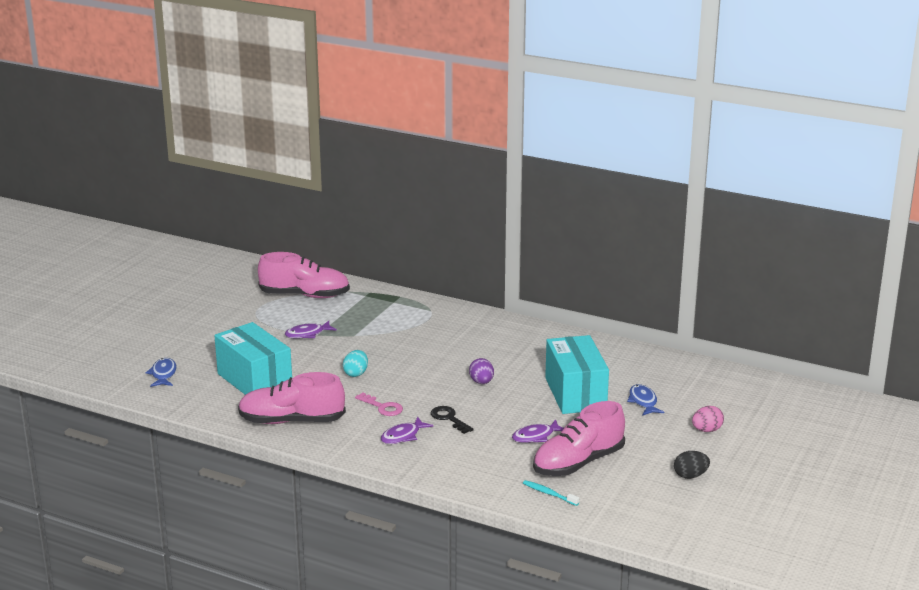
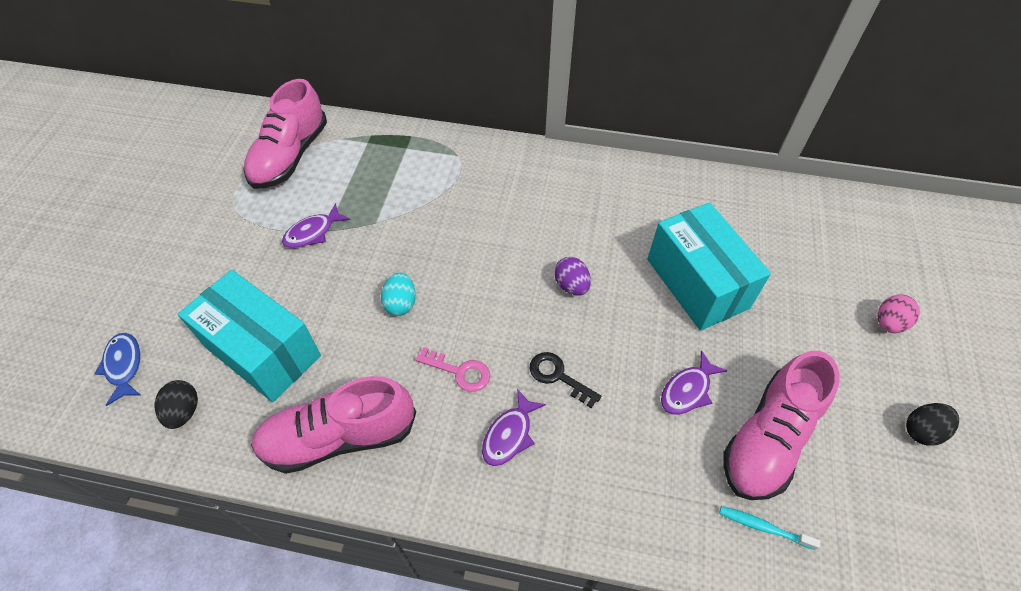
camera: 15 degrees left, 30 degrees up
pink shoe [258,252,350,298] -> pink shoe turned 120 degrees clockwise [244,79,327,189]
blue fish [627,384,664,416] -> none
none -> black egg [155,380,198,429]

